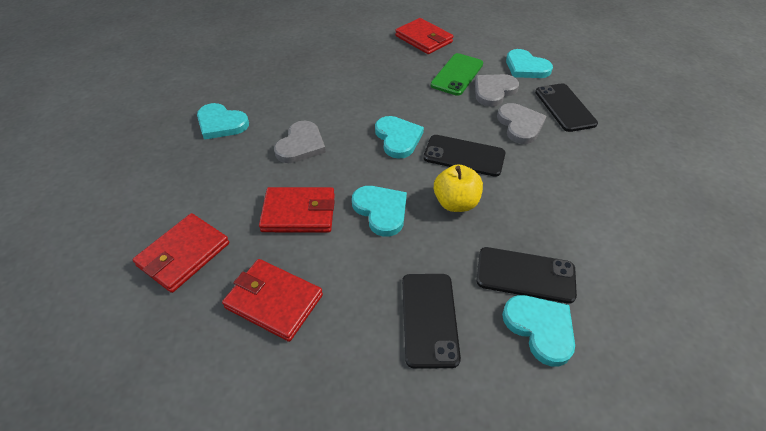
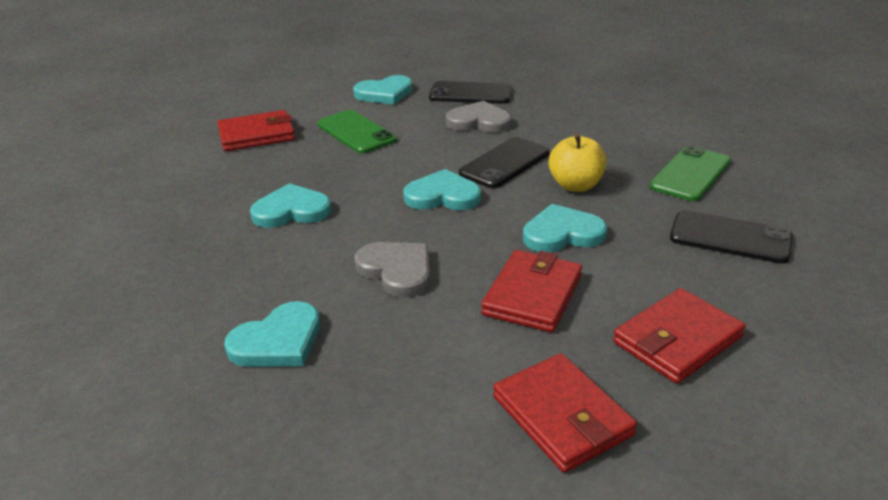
camera: 65 degrees left, 15 degrees down
grey heart [475,74,519,107] -> none
black phone [476,247,577,304] -> green phone [649,145,731,201]
turquoise heart [502,295,575,367] -> turquoise heart moved to [250,183,332,228]

